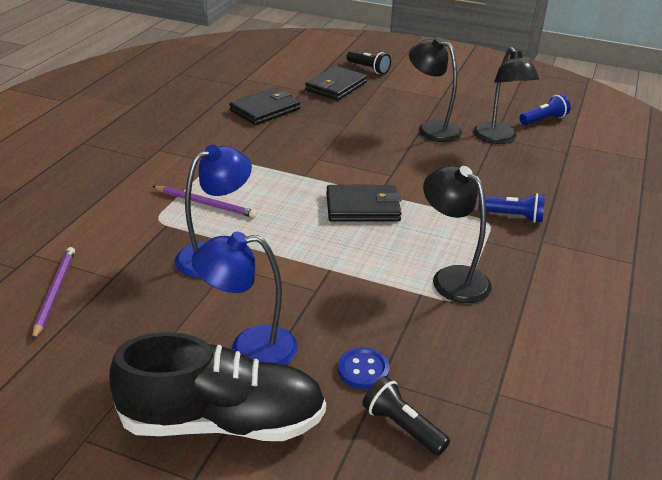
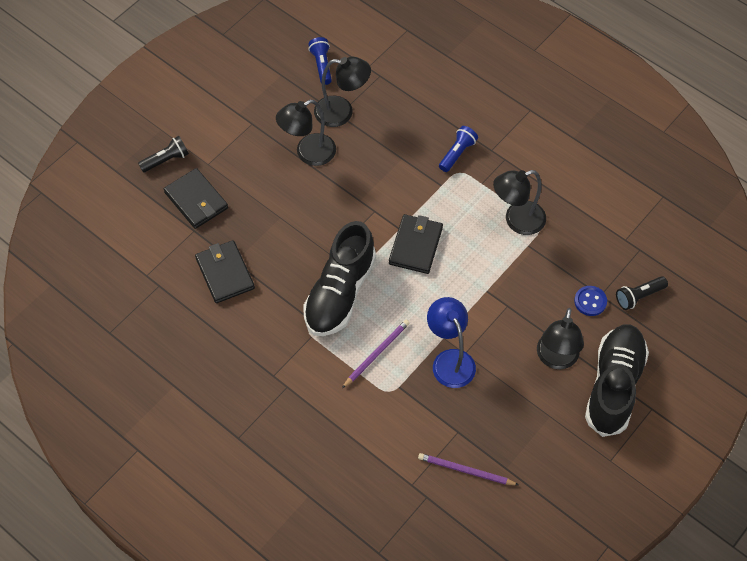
camera: 70 degrees left, 25 degrees up
blue lamp [192,232,298,365] -> black lamp [537,308,584,369]
none -> black shoe [303,221,376,336]

